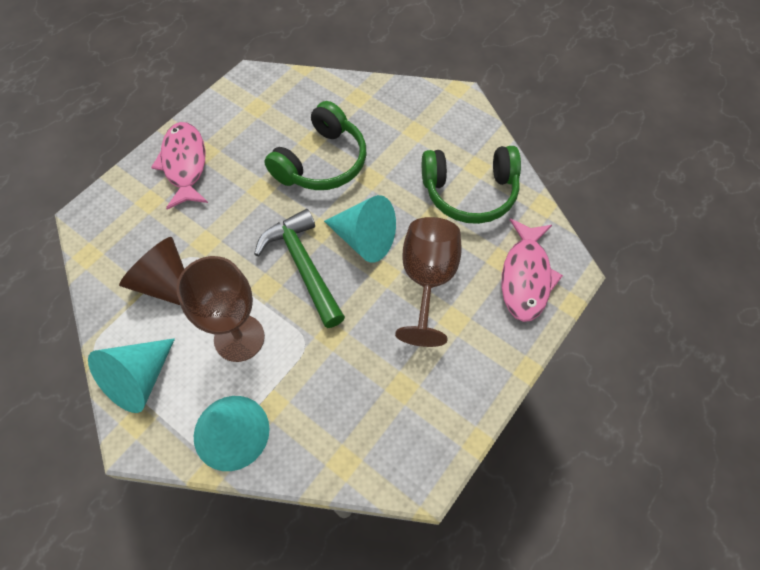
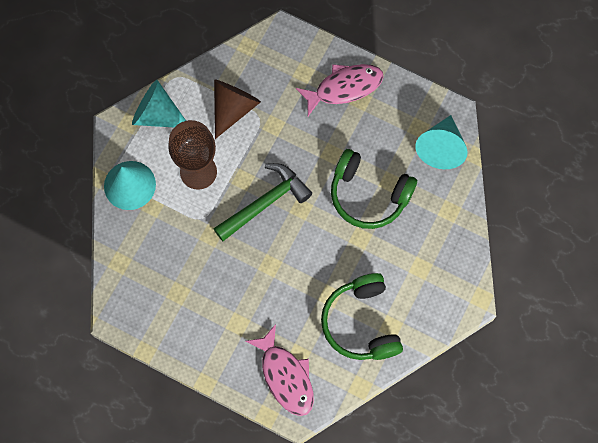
camera: 80 degrees right, 10 degrees up
turquoise cone [324,195,396,263] -> turquoise cone moved to [416,115,467,169]
brown goblet [395,217,462,347] -> none
pink fish [502,219,563,322] -> pink fish turned 120 degrees counterclockwise [245,324,314,416]

